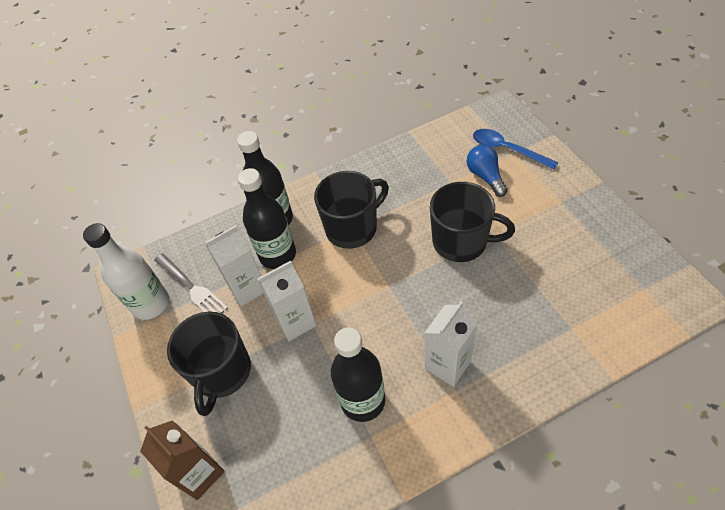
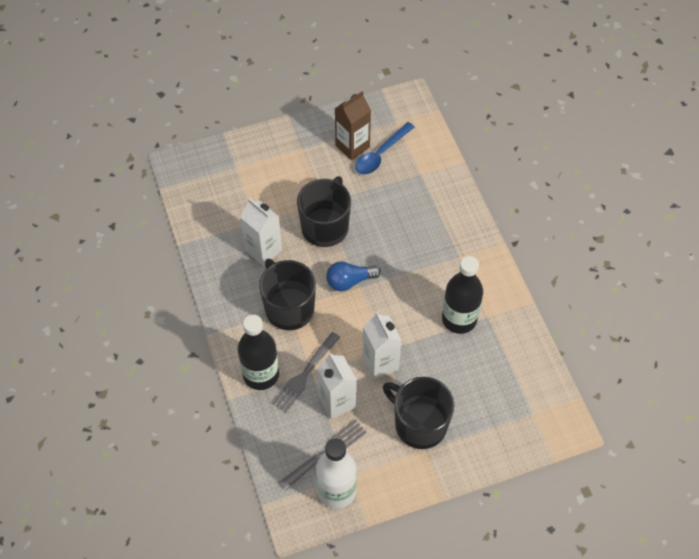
camera: 90 degrees left, 5 degrees up
brown carton [140,420,225,500] -> brown carton moved to [334,91,371,160]
black mug [167,312,251,416] -> black mug turned 150 degrees counterclockwise [383,377,454,449]
black bottle [238,168,296,269] -> grey fork [272,332,340,412]
white carton [425,301,477,387] -> white carton moved to [240,198,282,266]
blue light bulb [466,145,508,197] -> blue light bulb moved to [326,261,381,291]
blue spoon [473,129,558,169] -> blue spoon moved to [355,122,415,175]

